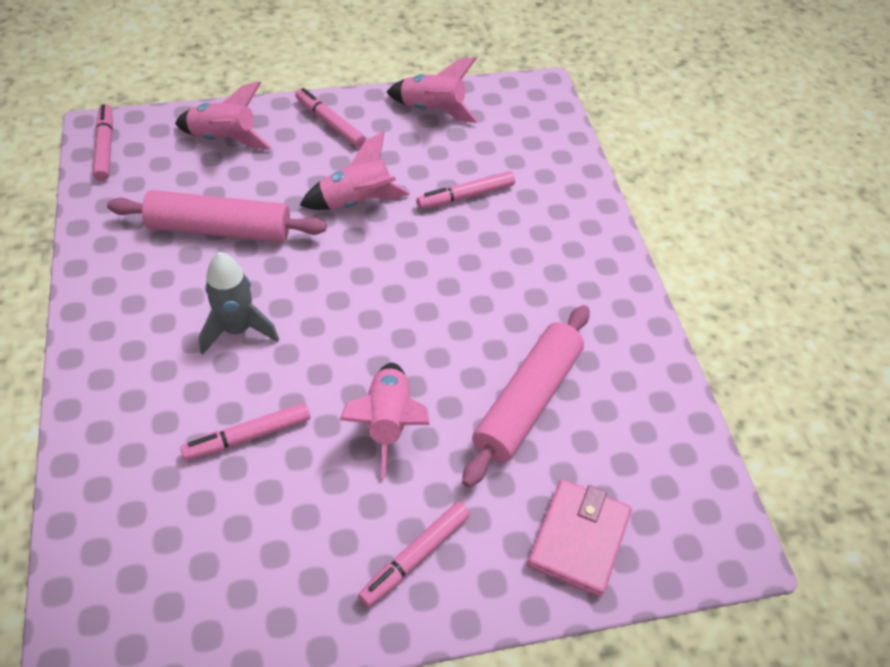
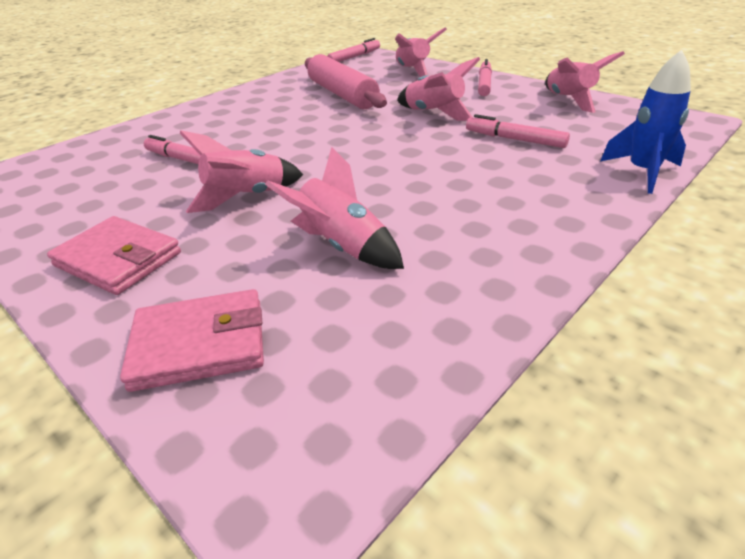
camera: 60 degrees right, 15 degrees down
grey rocket [199,252,279,355] -> none
pink marker [358,502,470,607] -> pink wallet [47,216,181,295]
pink rolling pin [462,305,590,488] -> pink rocket [265,147,404,269]
none -> blue rocket [601,50,691,194]

